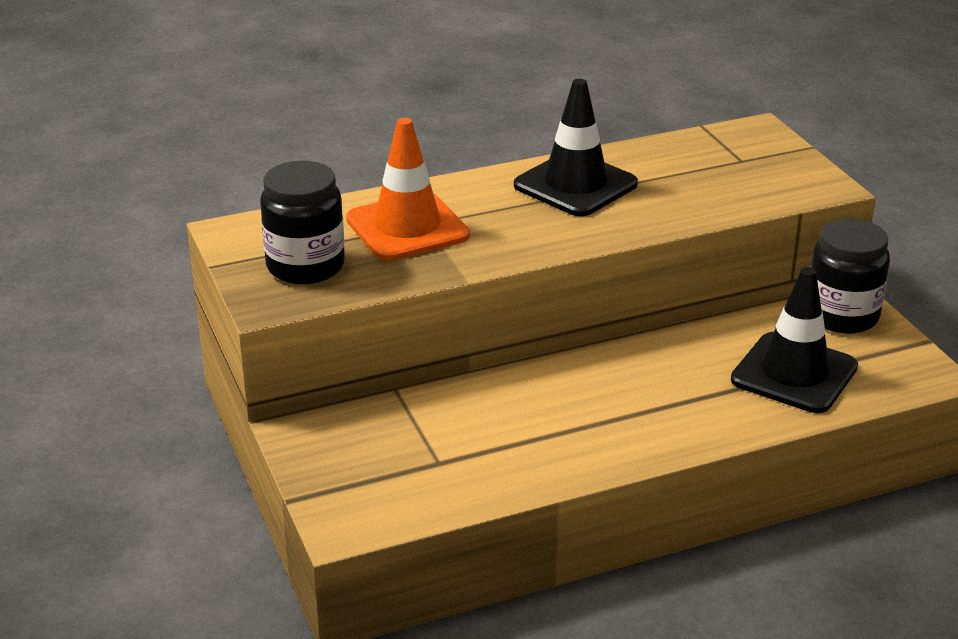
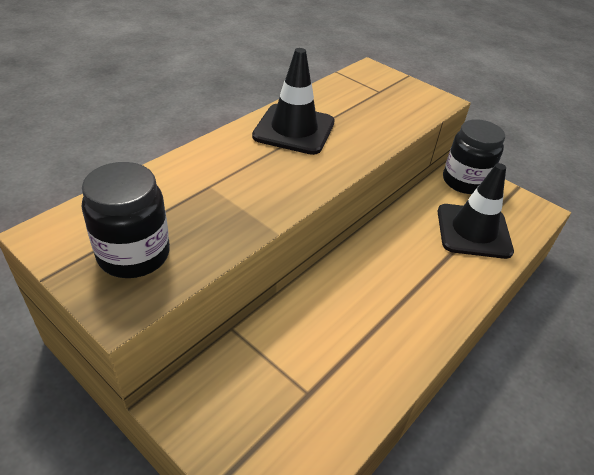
camera: 30 degrees left, 10 degrees up
orange traffic cone [346,118,470,261] -> none

